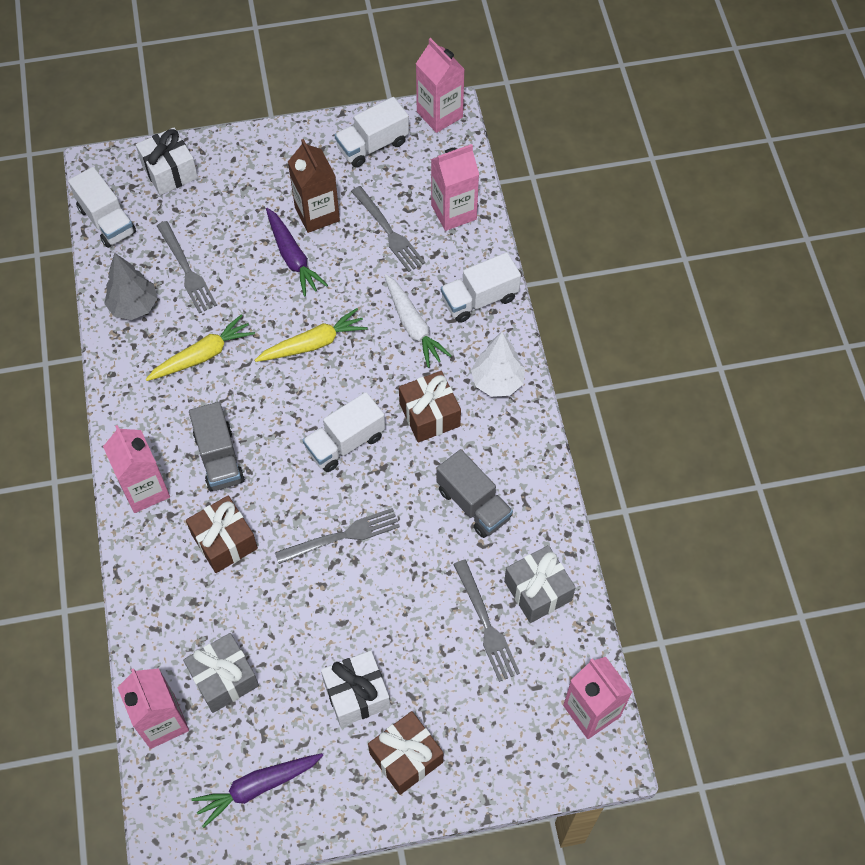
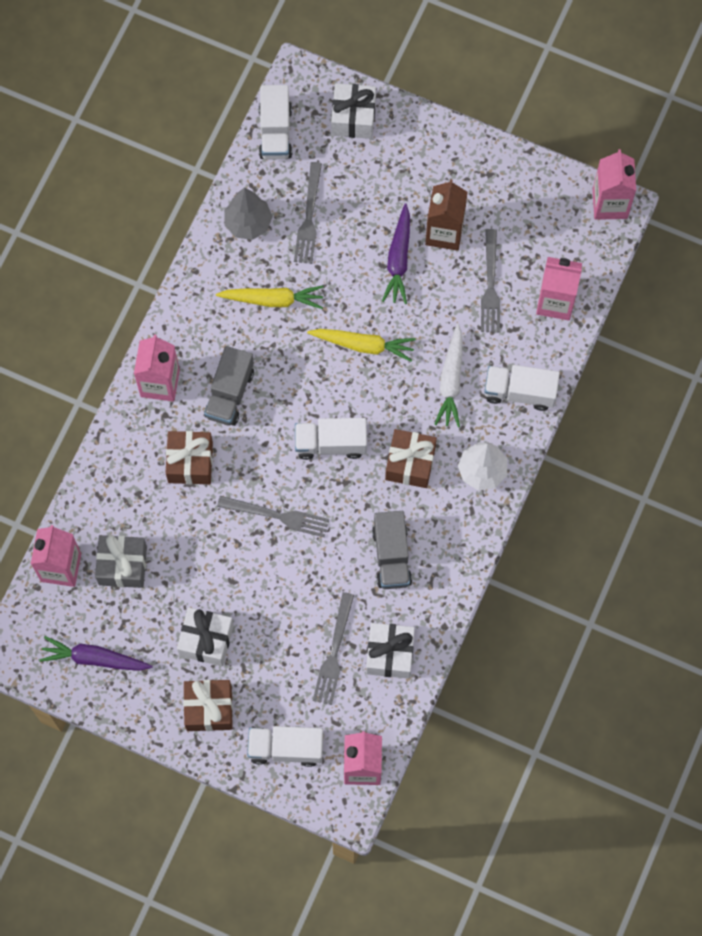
camera: 35 degrees right, 10 degrees up
white truck [335,97,409,168] -> white truck moved to [247,726,323,767]
grey gift [504,545,576,623] -> white gift [366,623,415,679]

